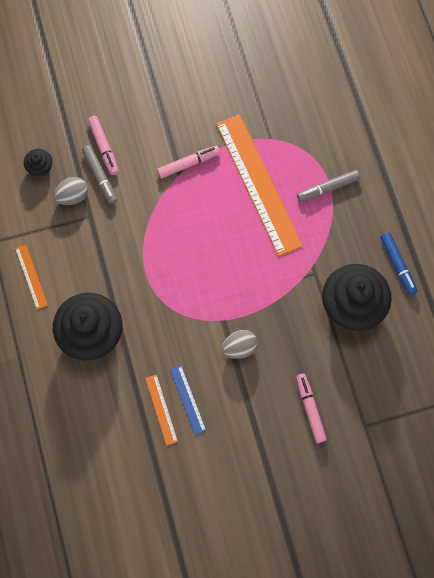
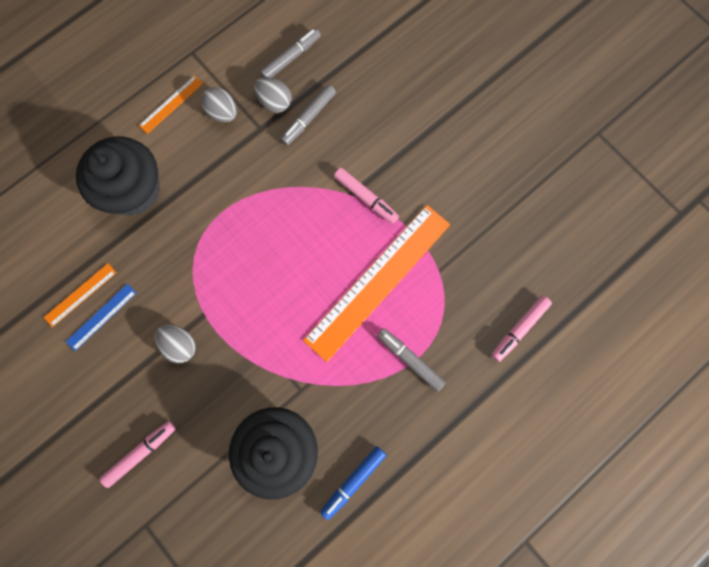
camera: 65 degrees right, 5 degrees up
black cupcake [24,149,52,178] -> grey marker [259,28,321,78]
pink marker [88,116,119,175] -> pink marker moved to [491,296,552,362]
none -> grey egg [201,87,237,122]

